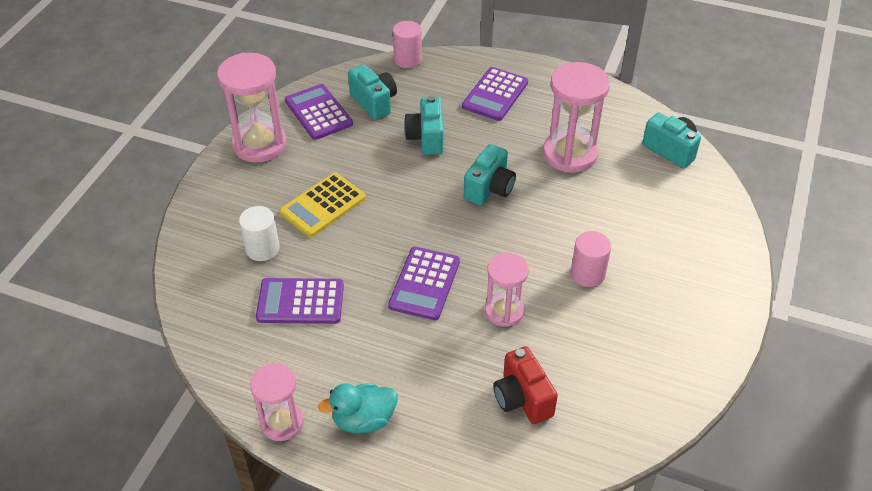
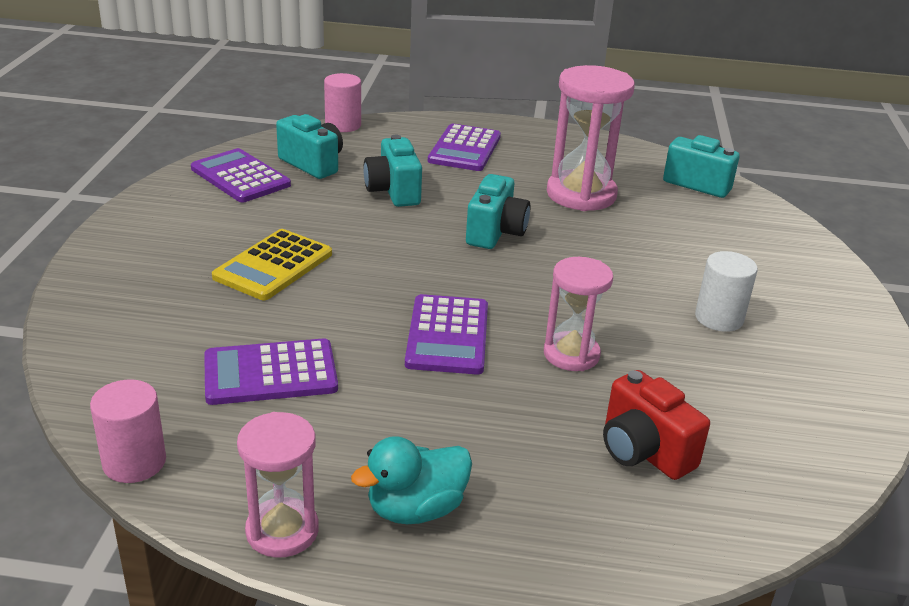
camera: 15 degrees left, 15 degrees down
pink hourglass [217,53,287,163] -> none
white cylinder [239,206,280,261] -> white cylinder moved to [695,251,758,332]
pink cylinder [571,231,611,287] -> pink cylinder moved to [90,380,166,483]

